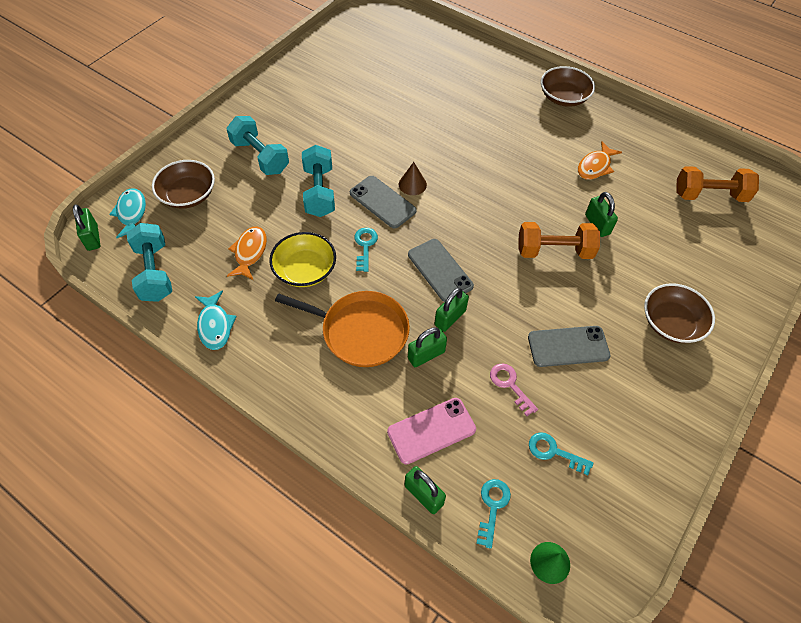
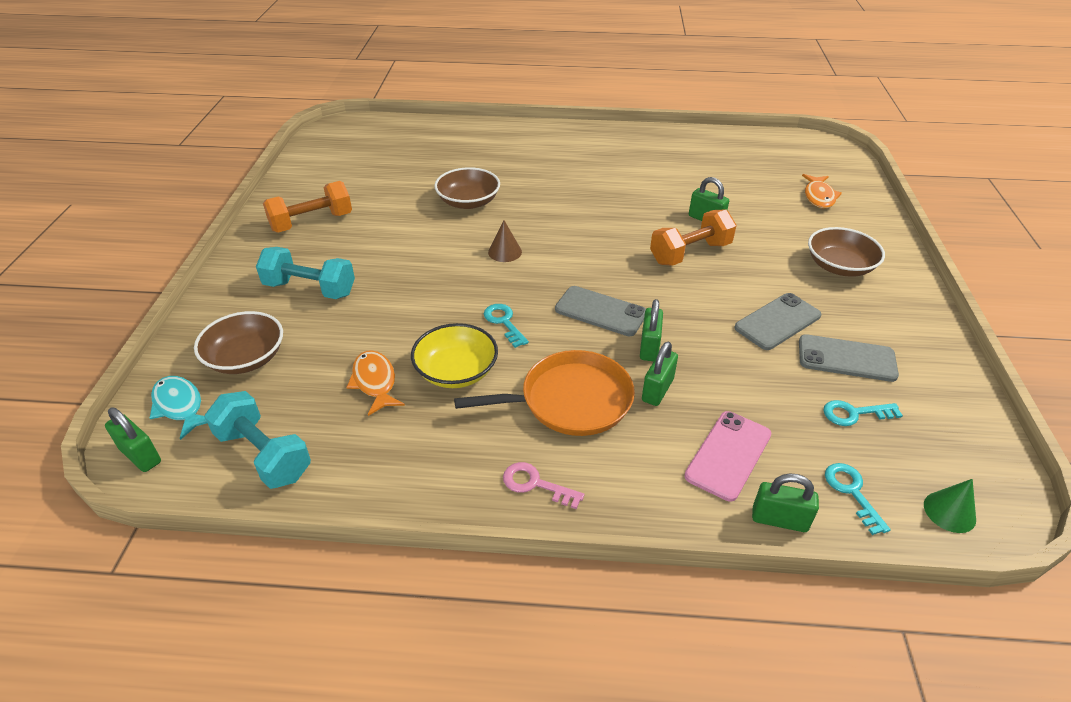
camera: 30 degrees left, 15 degrees down
turquoise fish [195,290,237,350] -> none
turquoise dumbbell [302,145,335,217] -> none
grey phone [350,176,417,229] -> grey phone moved to [799,334,899,382]
pink key [490,363,538,416] -> pink key moved to [503,462,585,509]
brown bowl [541,66,595,107] -> brown bowl moved to [434,167,500,209]
orange fish [578,141,622,180] -> orange fish moved to [802,174,842,209]
orange dumbbell [676,166,759,202] -> orange dumbbell moved to [263,181,352,233]

